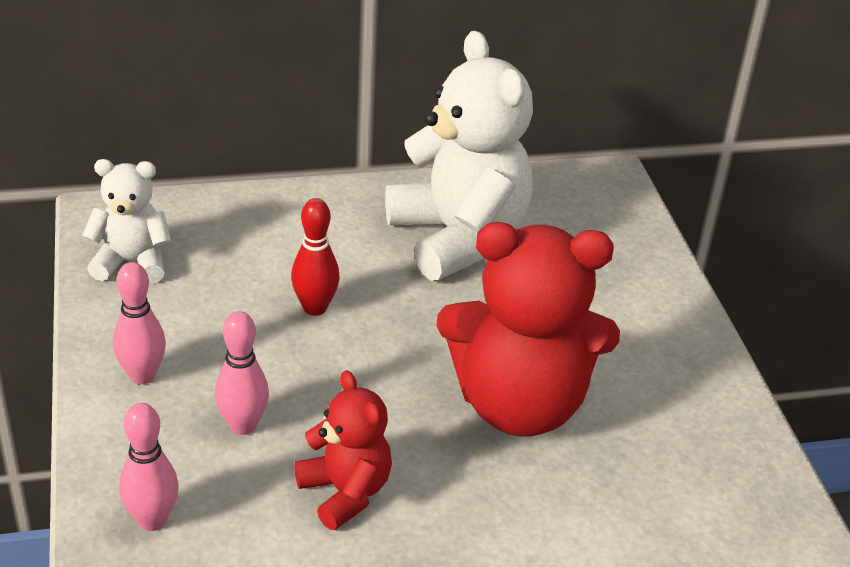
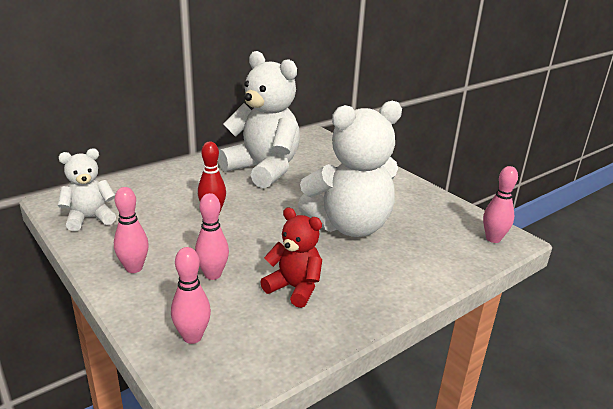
camera: 25 degrees left, 10 degrees down
red teddy bear [437,222,620,437] -> white teddy bear [298,101,402,237]
none -> pink bowling pin [483,166,518,243]

